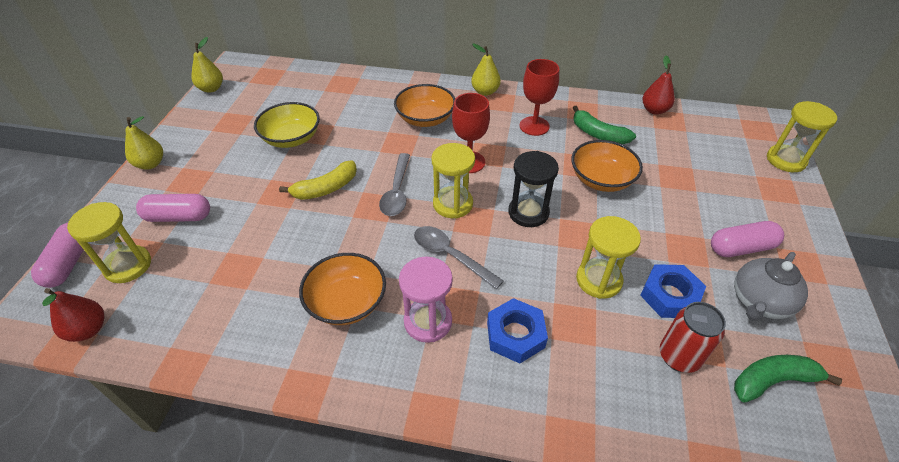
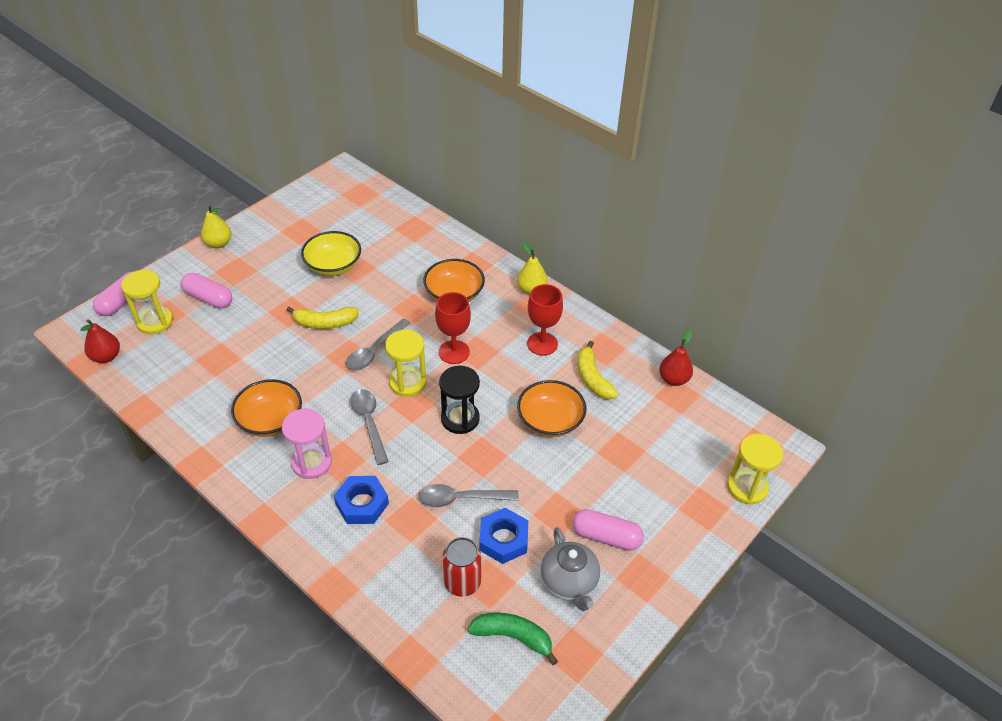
camera: 30 degrees right, 0 degrees up
yellow pear [191,37,223,93] -> none
green banana [573,106,636,144] -> yellow banana [577,341,618,399]
yellow hourglass [576,216,641,299] -> grey spoon [419,484,519,507]
grey teapot [734,252,808,320] -> grey teapot turned 90 degrees counterclockwise [541,527,600,611]

